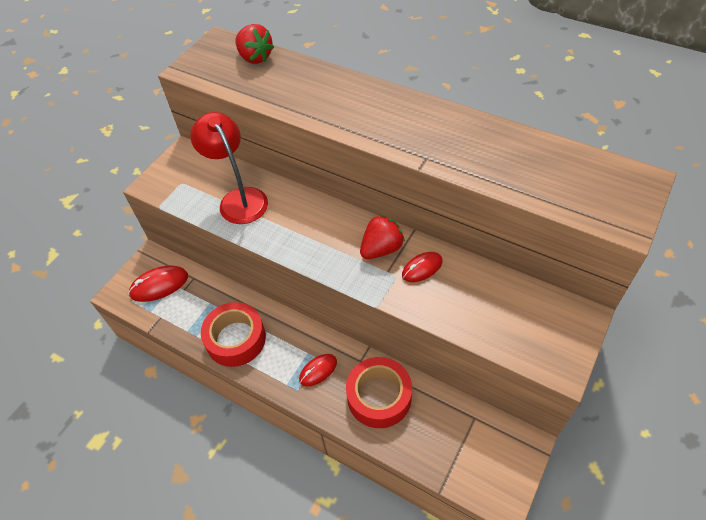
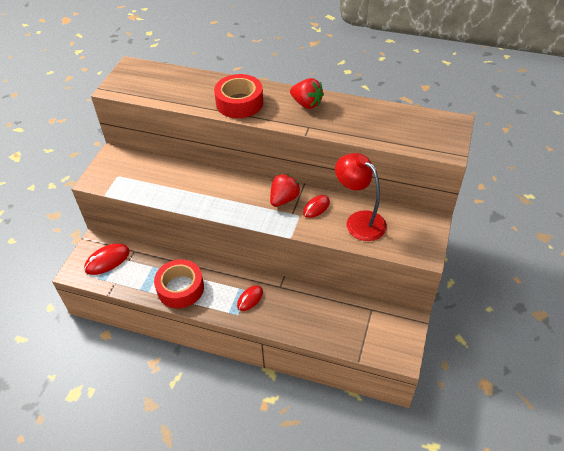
camera: 15 degrees left, 5 degrees down
red lamp [190,112,268,224] -> red lamp moved to [335,153,387,241]
red strawberry [235,24,274,64] -> red strawberry moved to [290,78,324,109]
red tape [346,357,412,428] -> red tape moved to [214,74,263,118]

